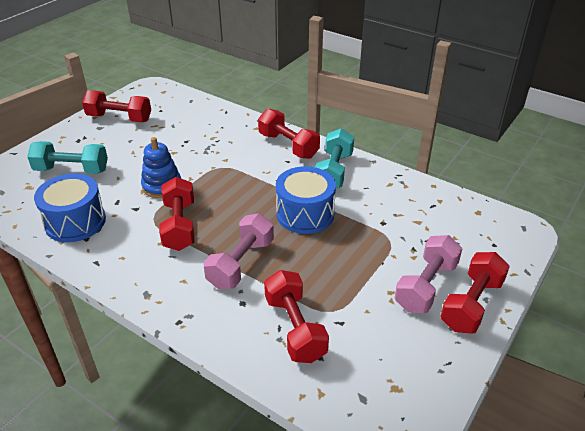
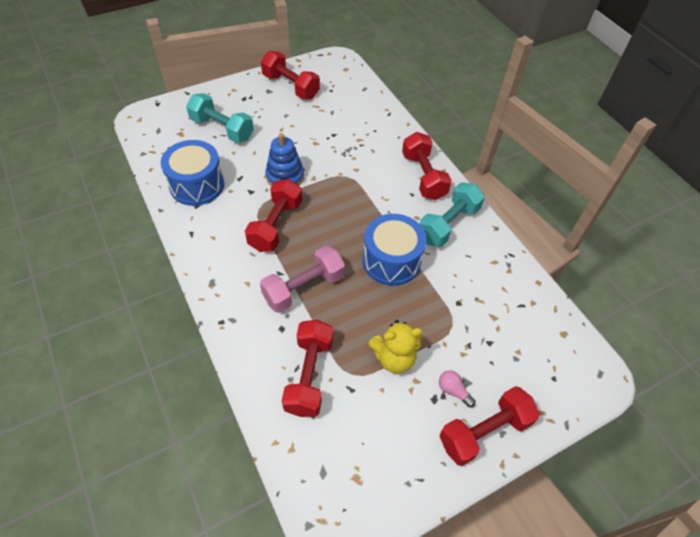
camera: 25 degrees right, 15 degrees up
pink dumbbell [395,235,462,313] -> pink light bulb [439,370,475,407]
none -> yellow teddy bear [369,320,423,373]

